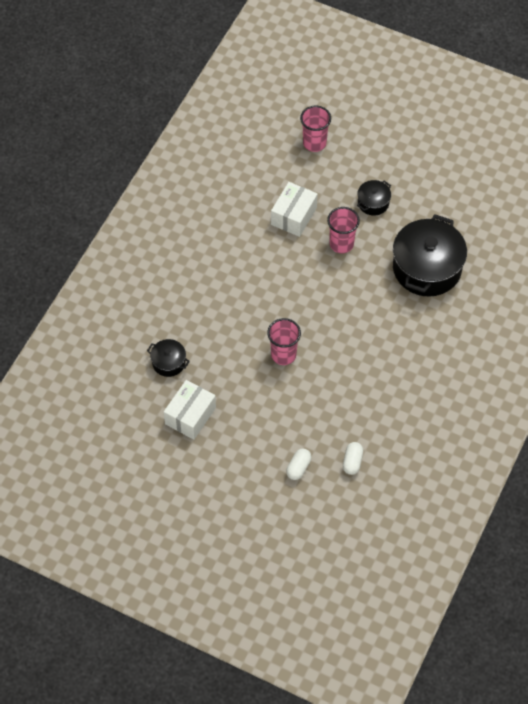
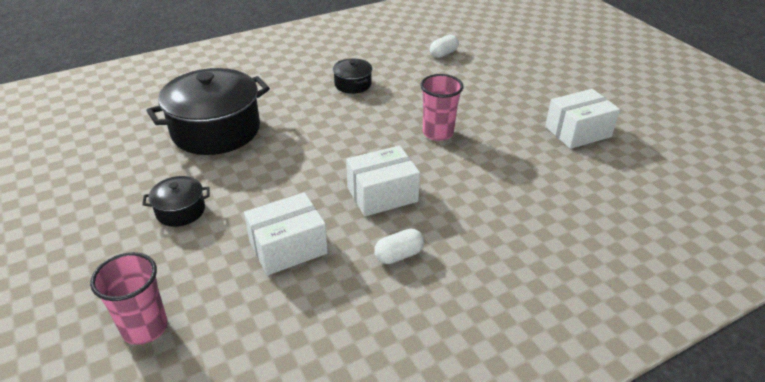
camera: 145 degrees left, 20 degrees down
black pot [147,339,190,377] -> black pot moved to [333,59,372,94]
white capsule [286,449,312,480] -> white capsule moved to [374,229,424,264]
pink cup [327,207,360,254] -> none
none -> white box [346,145,420,216]

